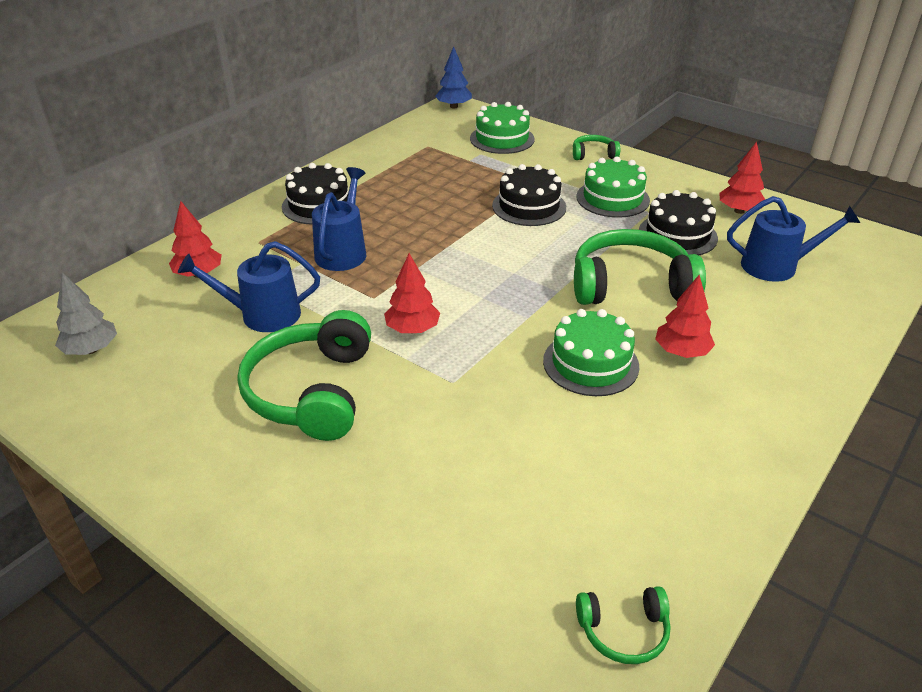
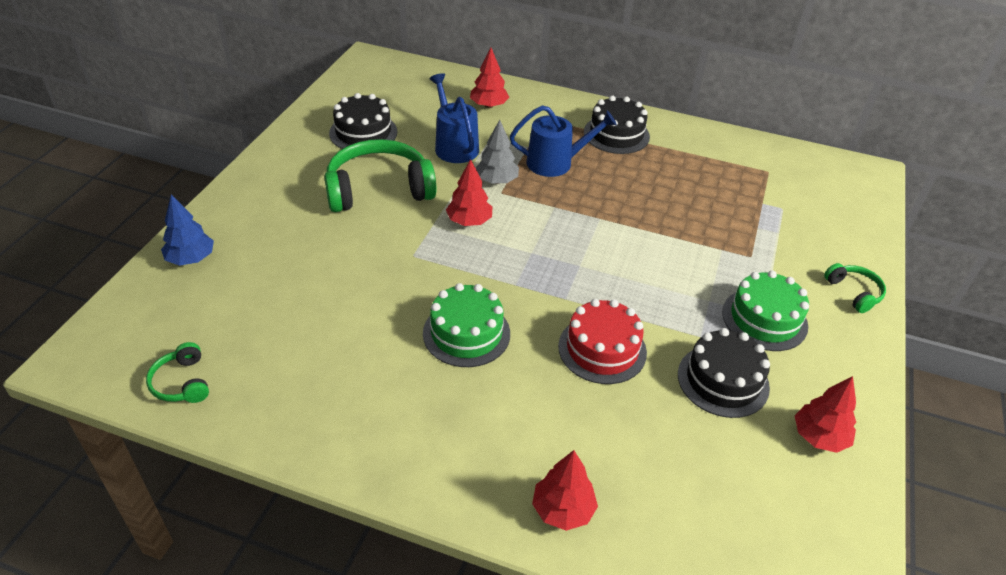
camera: 70 degrees right, 5 degrees up
grey tree [55,272,117,355] -> grey tree moved to [476,120,519,184]
blue tree [435,46,472,108] -> blue tree moved to [161,195,214,266]
green cake [470,102,535,154] -> none
black cake [492,164,566,226] -> black cake moved to [329,93,397,149]
green headphones [574,229,706,305] -> red cake [558,299,647,384]
red tree [655,275,715,358] -> red tree moved to [532,450,598,531]
blue watering can [727,196,860,282] -> none

